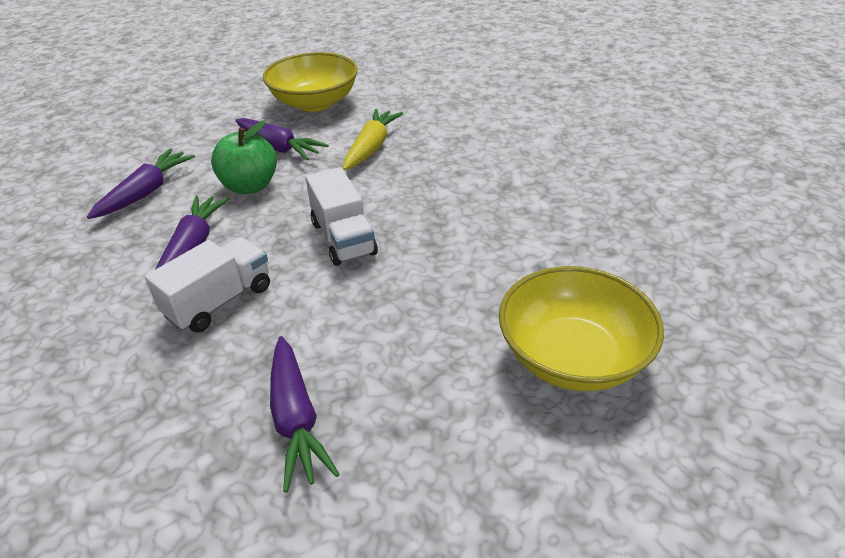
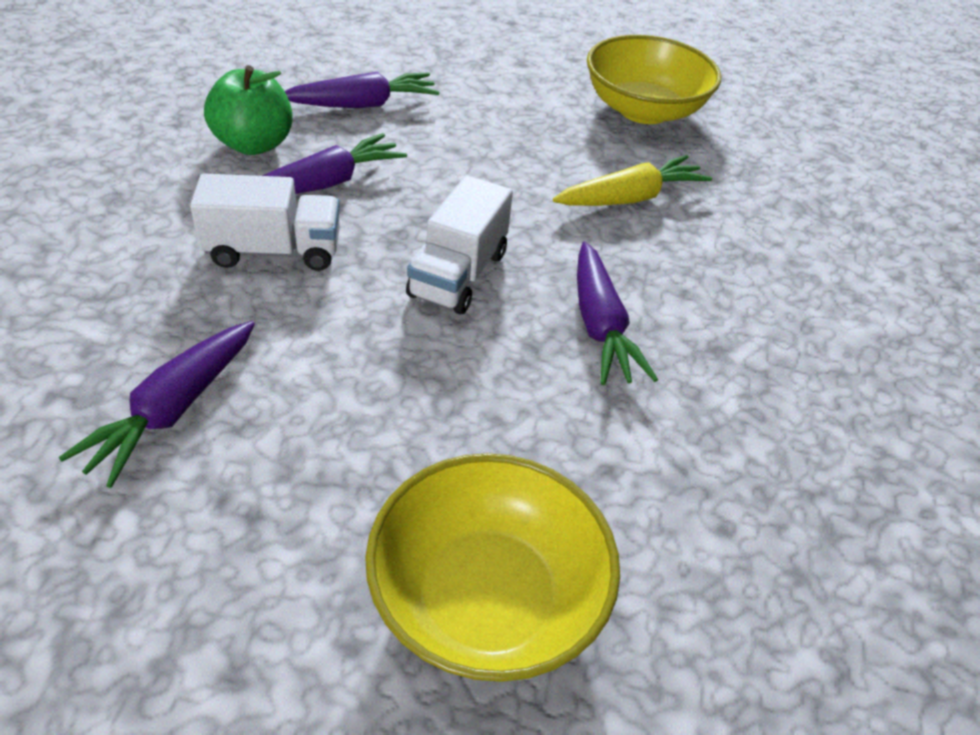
camera: 40 degrees right, 5 degrees up
green apple [211,120,277,194] -> green apple moved to [204,65,293,155]
purple carrot [235,118,329,160] -> purple carrot moved to [577,242,658,385]

